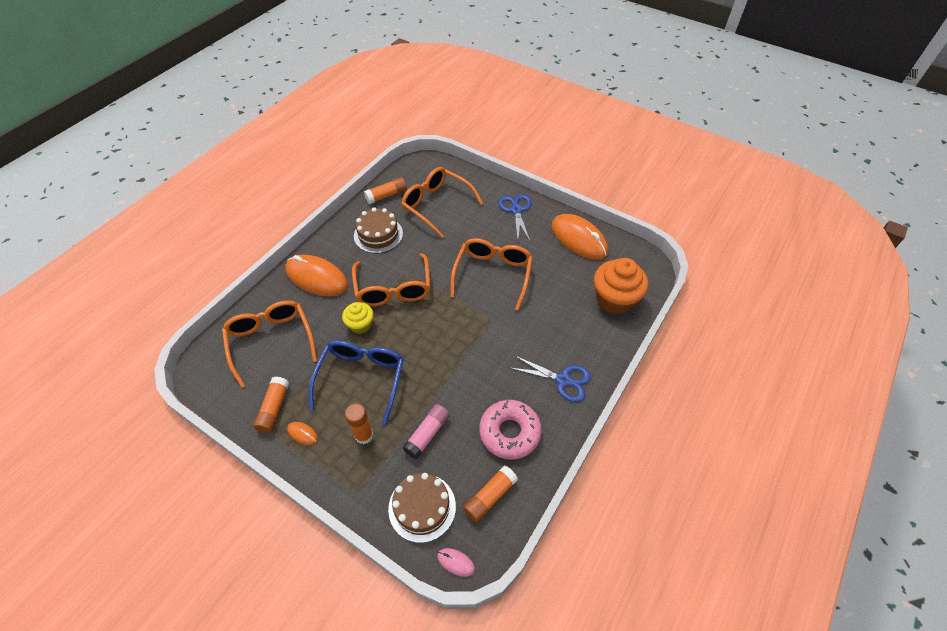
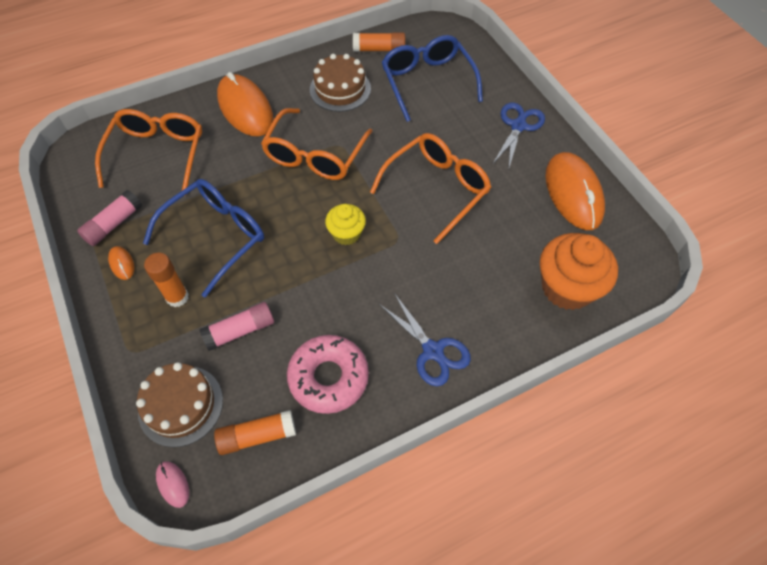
camera: 30 degrees right, 5 degrees up
orange glue stick [253,377,289,433] -> pink glue stick [77,190,142,246]
yellow cupcake [342,302,373,334] -> yellow cupcake moved to [325,204,366,245]
orange glasses [401,167,483,238] -> blue glasses [382,35,483,122]

